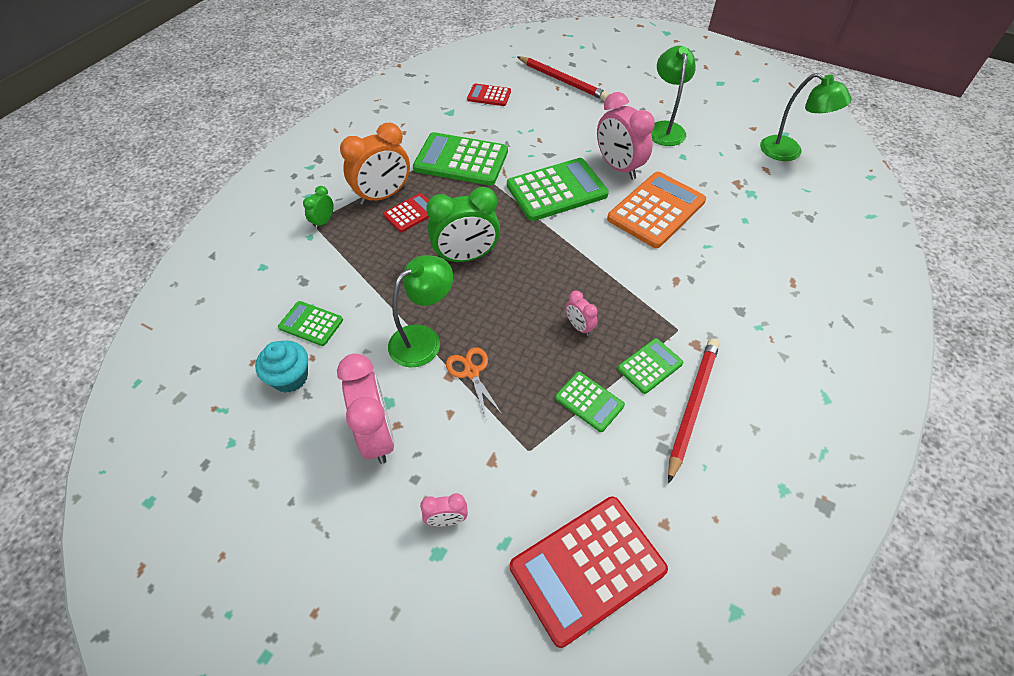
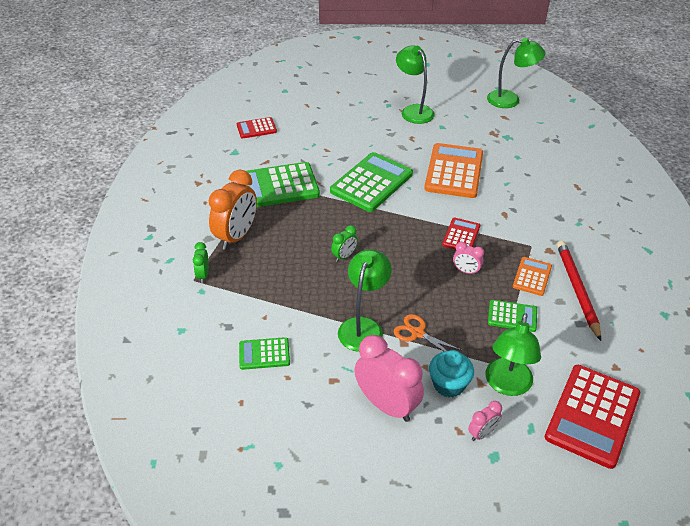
camera: 30 degrees left, 10 degrees down
turquoise cupcake [255,341,308,393] -> turquoise cupcake moved to [429,350,474,397]
red calculator [383,193,429,232] -> red calculator moved to [442,218,480,250]
green clock [426,187,500,262] -> green clock [331,225,358,262], size x0.48
red pencil [517,56,609,101] -> none
pink clock [597,92,655,180] -> none
green calculator [617,338,683,394] -> orange calculator [513,257,552,296]
none -> green lamp [485,313,541,396]

